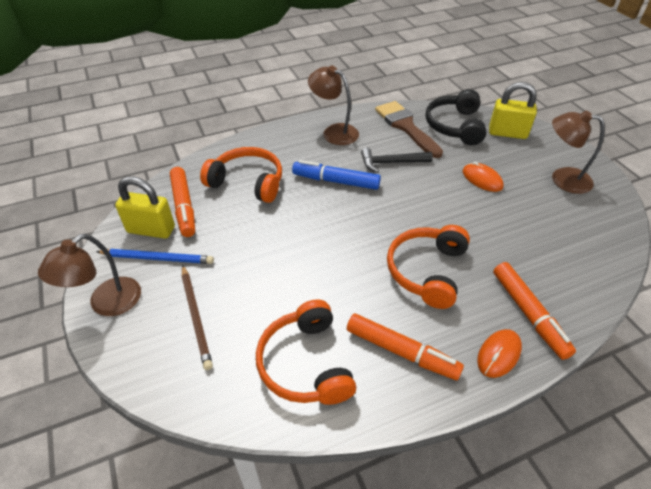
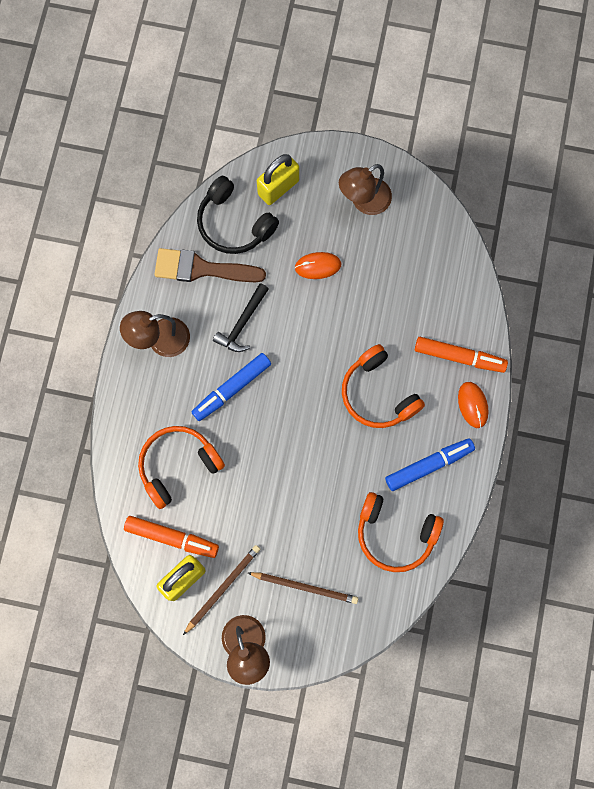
camera: 55 degrees left, 30 degrees up
blue pencil [96,249,214,264] -> brown pencil [183,545,260,635]
orange marker [347,313,464,380] -> blue marker [385,438,475,491]

